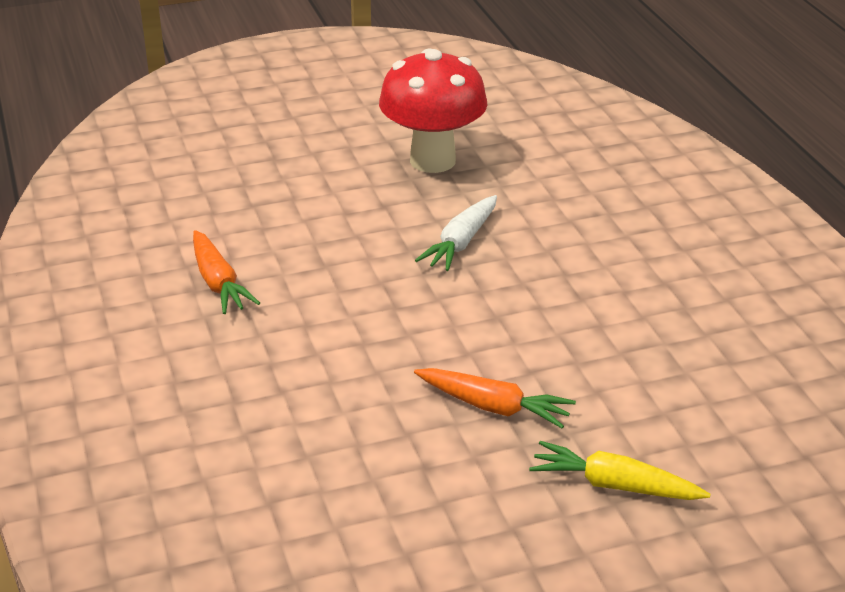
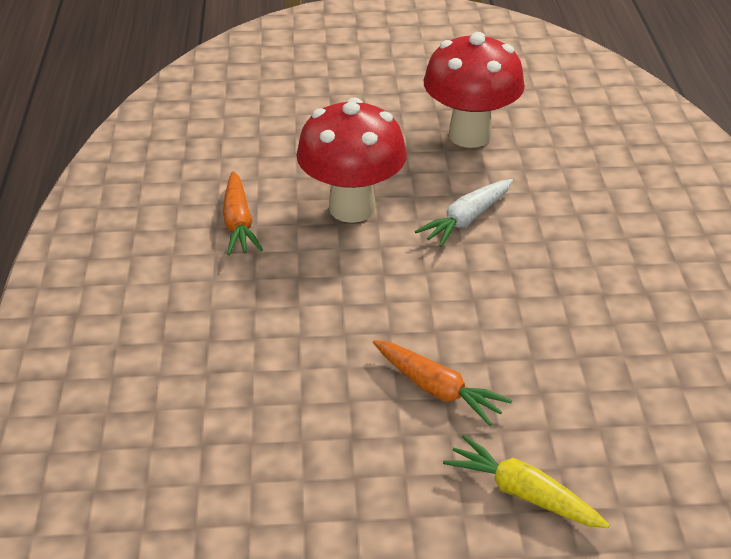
camera: 15 degrees right, 5 degrees up
none -> red mushroom [296,98,407,223]

